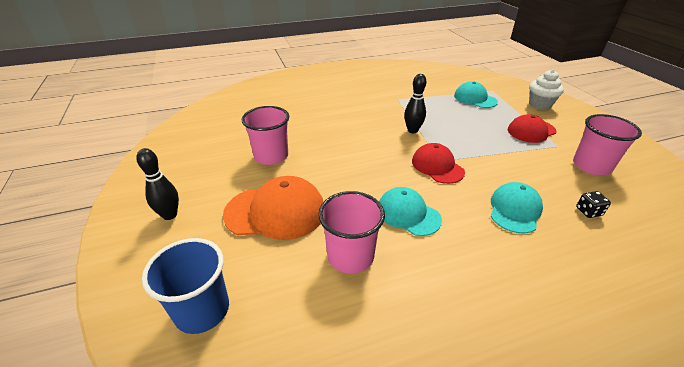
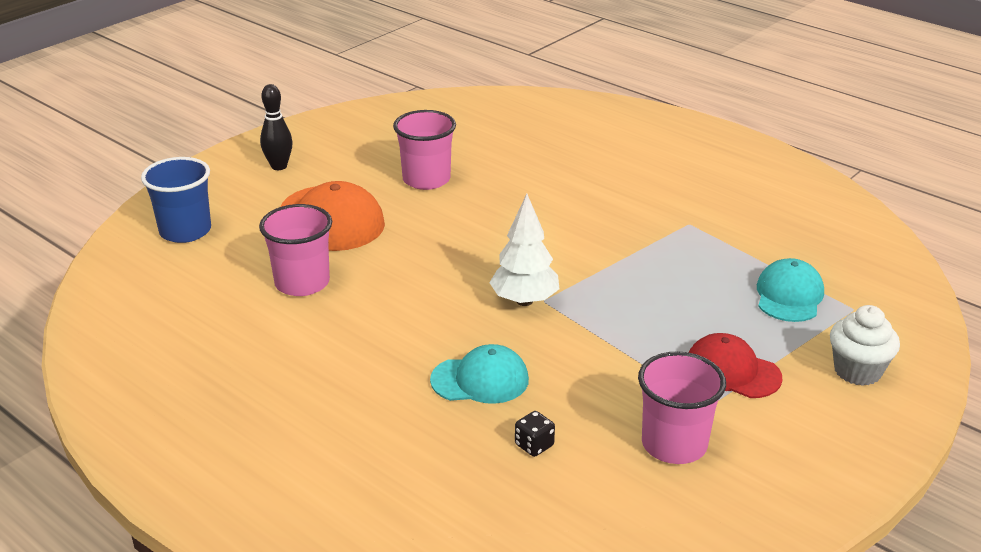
camera: 60 degrees right, 5 degrees down
turquoise cap [379,187,442,236] -> none
black bowling pin [404,74,427,133] -> none
red cap [412,143,465,184] -> white tree [489,194,559,306]

